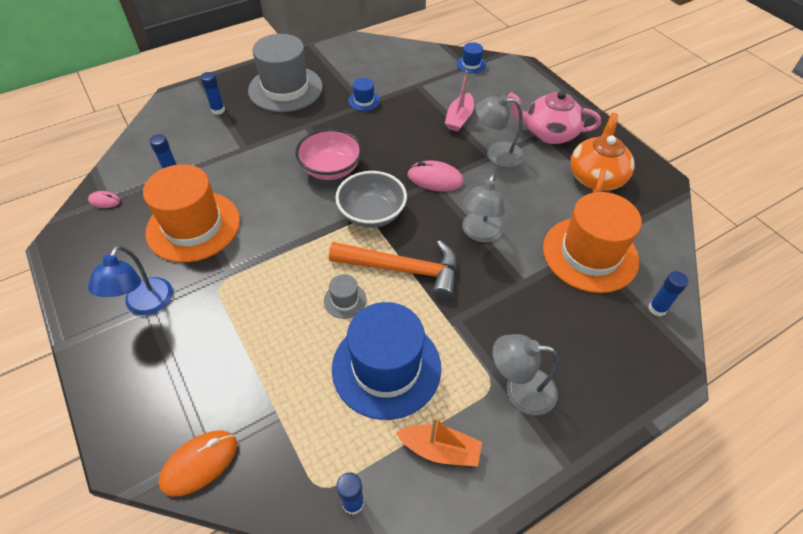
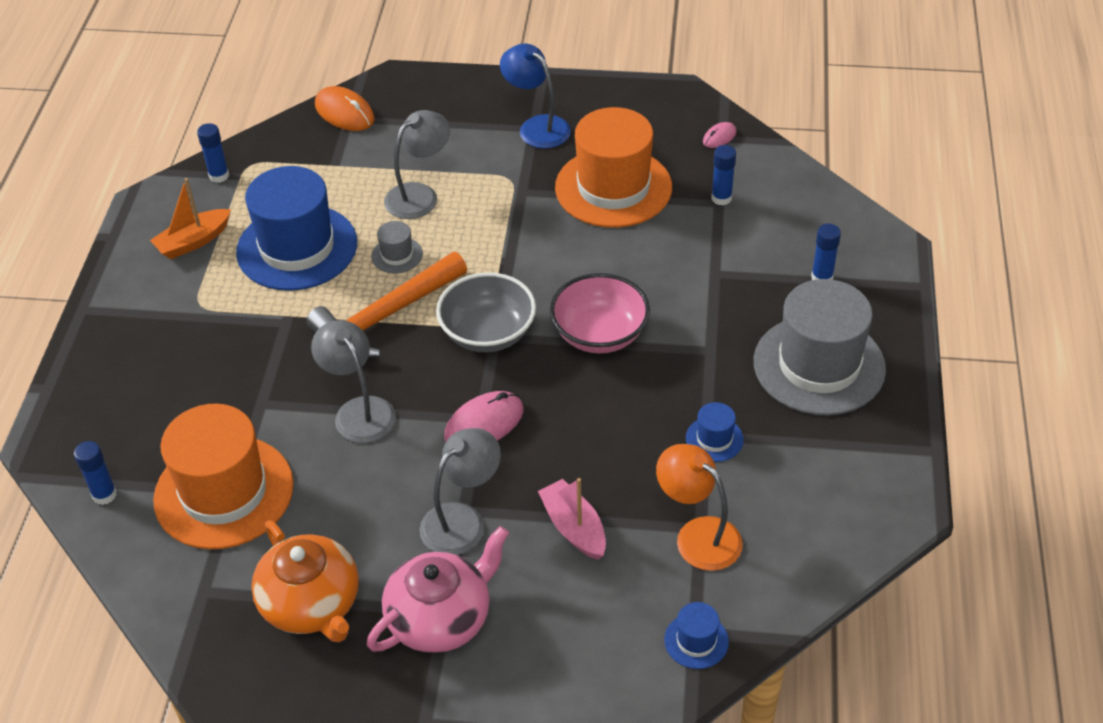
camera: 130 degrees right, 5 degrees down
orange mouse [158,430,237,497] -> orange mouse turned 45 degrees counterclockwise [315,86,375,131]
grey lamp [492,334,559,415] -> grey lamp moved to [384,110,450,219]
none -> orange lamp [656,444,743,571]

